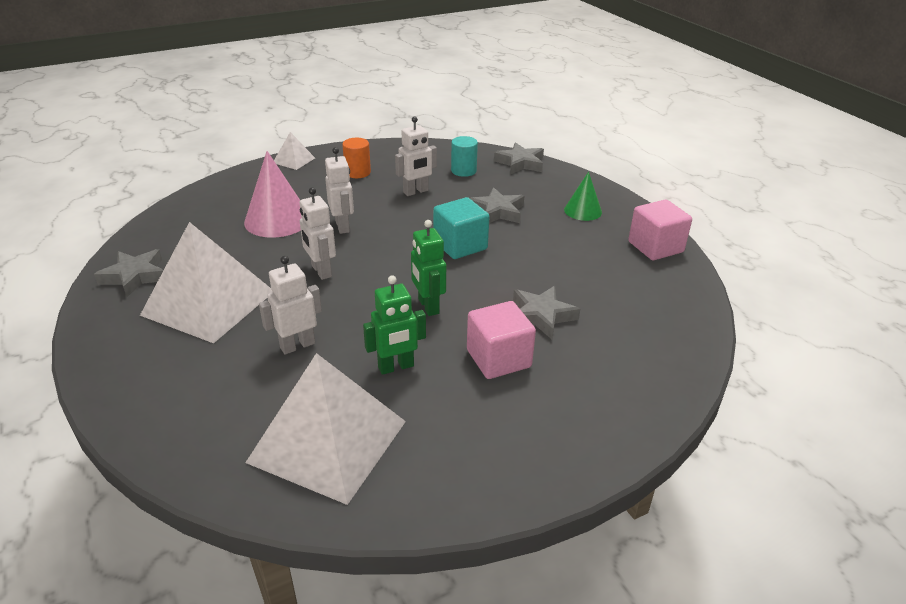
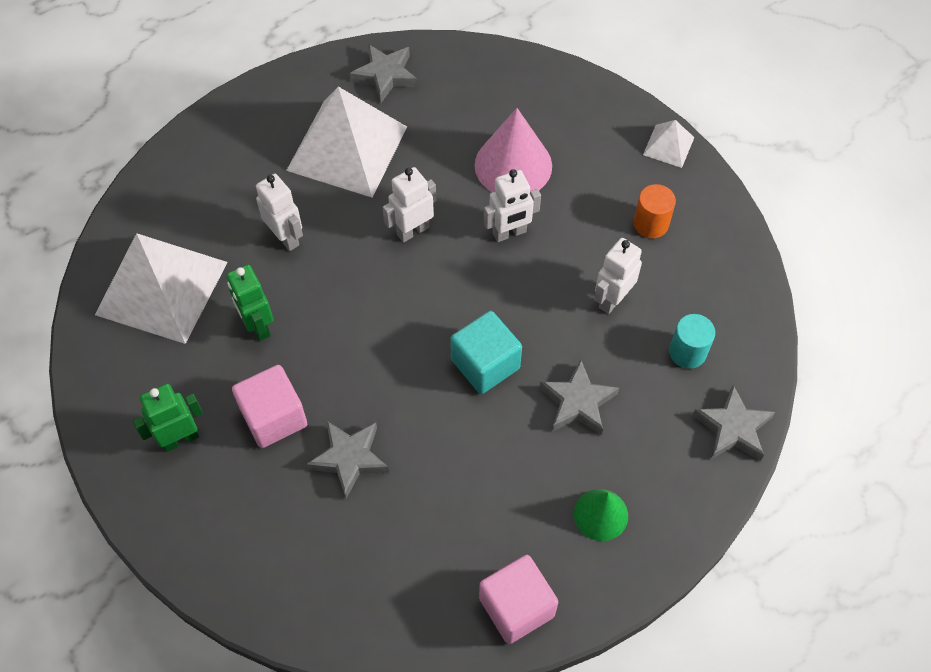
camera: 85 degrees right, 25 degrees up
white robot [395,116,437,196] -> white robot turned 75 degrees clockwise [594,238,642,314]
green robot [411,220,446,316] -> green robot moved to [133,384,203,452]

